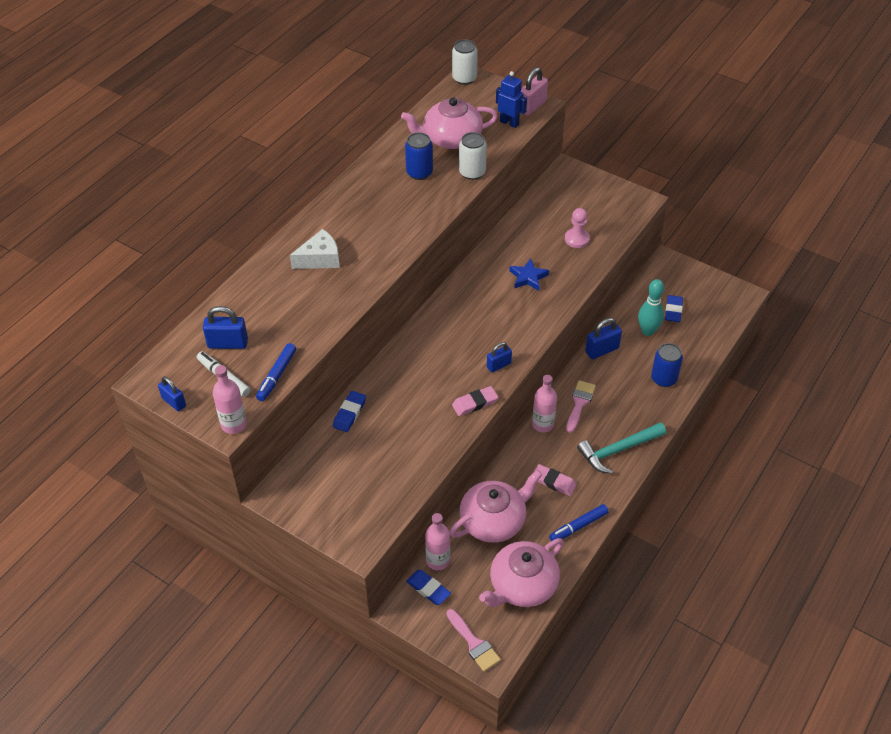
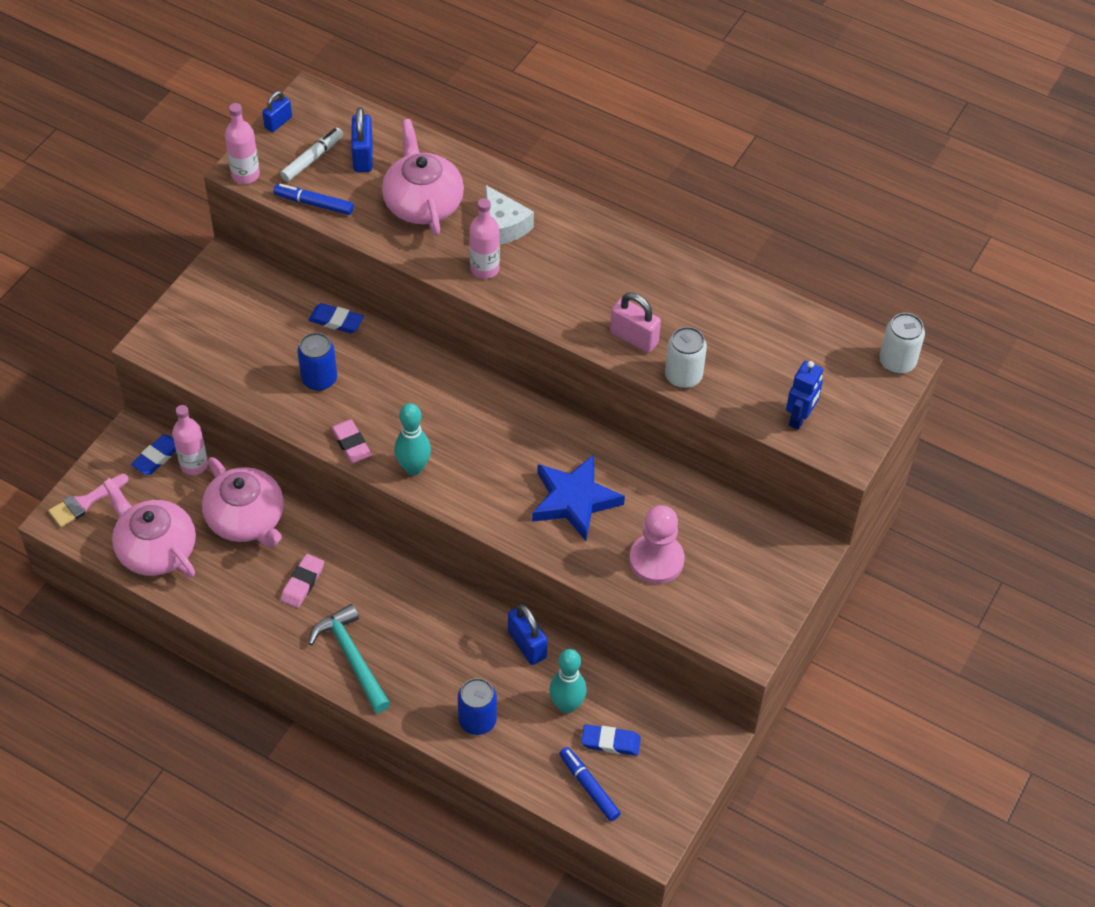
camera: 85 degrees right, 5 degrees up
pink teapot [401,97,498,149] -> pink teapot moved to [382,119,464,236]
blue can [405,132,433,180] -> blue can moved to [297,332,337,391]
blue padlock [487,342,512,372] -> turquoise bowling pin [394,403,431,476]
blue star [509,258,549,291] -> blue star [532,455,625,541], size x1.69
pink padlock [520,67,548,116] -> pink padlock moved to [610,293,661,353]
pink bottle [532,375,557,433] -> pink bottle moved to [469,198,500,279]
blue marker [549,504,609,541] -> blue marker moved to [559,747,621,821]
pink pawn [565,208,590,248] -> pink pawn [629,505,685,584], size x1.51
pink brush [566,380,596,433] -> none

